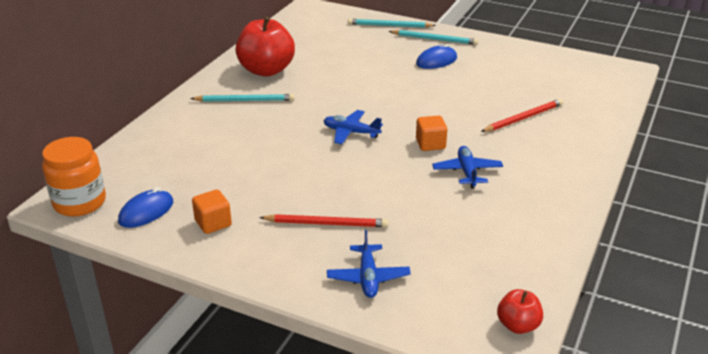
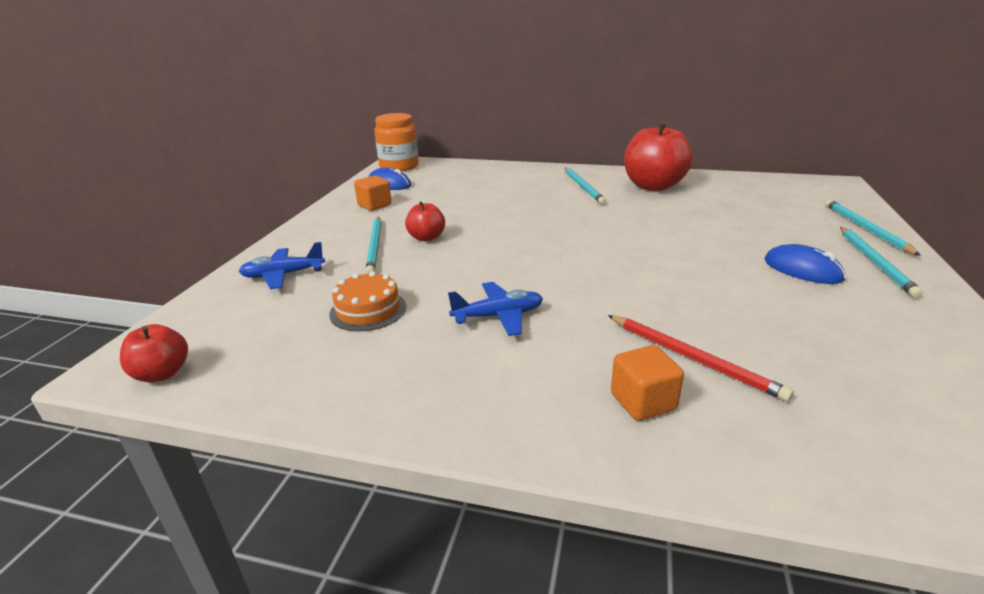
camera: 80 degrees right, 5 degrees down
red pencil [259,214,389,227] -> turquoise pencil [365,216,382,274]
blue plane [323,110,383,144] -> none
orange cube [416,116,447,151] -> orange cube moved to [611,345,684,421]
none -> orange cake [329,271,406,331]
none -> red apple [405,201,445,242]

